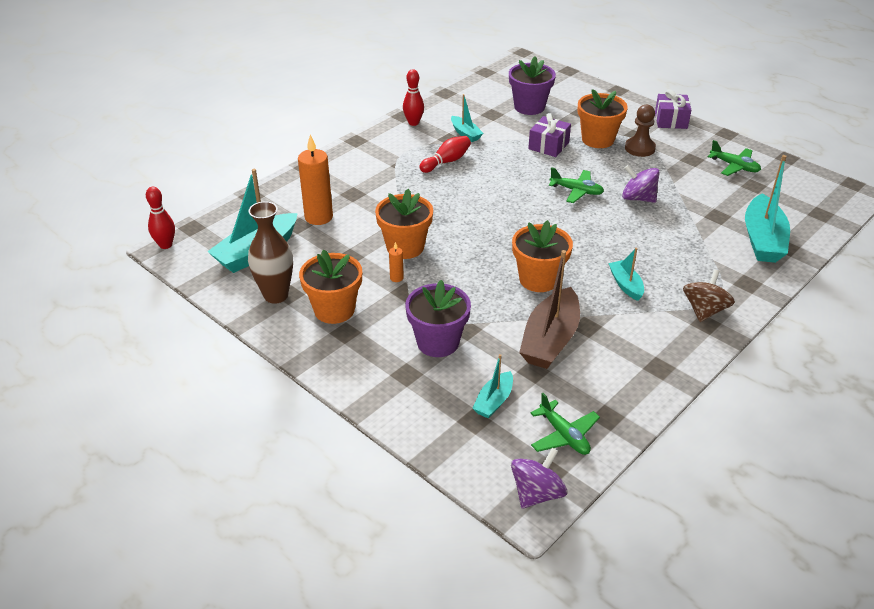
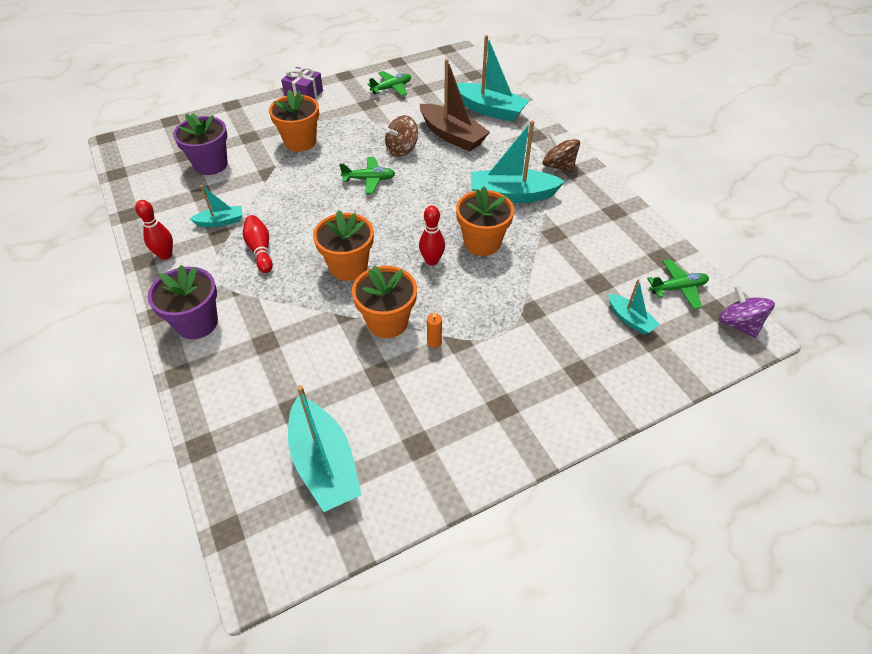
camera: 70 degrees left, 10 degrees up
red bowling pin [146,187,175,249] -> red bowling pin moved to [419,206,445,265]
brown vase [248,201,293,304] -> none
orange candle [298,135,333,225] -> none
orange flower pot [299,249,362,324] -> orange flower pot moved to [313,210,374,281]
purple flower pot [405,280,471,357] -> purple flower pot moved to [148,265,218,339]
brown boat [519,250,580,369] -> brown boat moved to [420,59,490,151]
purple gift [528,113,571,157] -> none
green plane [549,167,604,203] -> green plane turned 45 degrees clockwise [339,157,395,194]
turquoise boat [608,248,644,301] -> turquoise boat [471,120,565,203], size x1.88
purple spinning top [622,165,660,203] -> brown spinning top [385,115,418,157]
brown pawn [625,104,656,157] -> none

